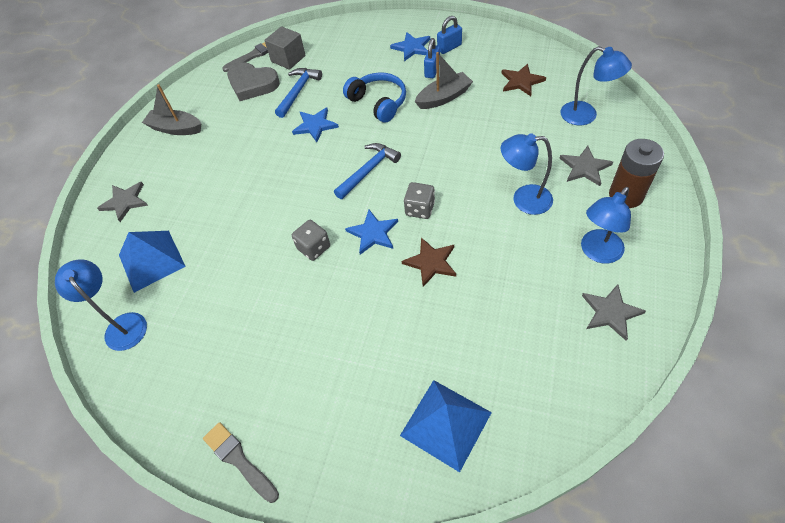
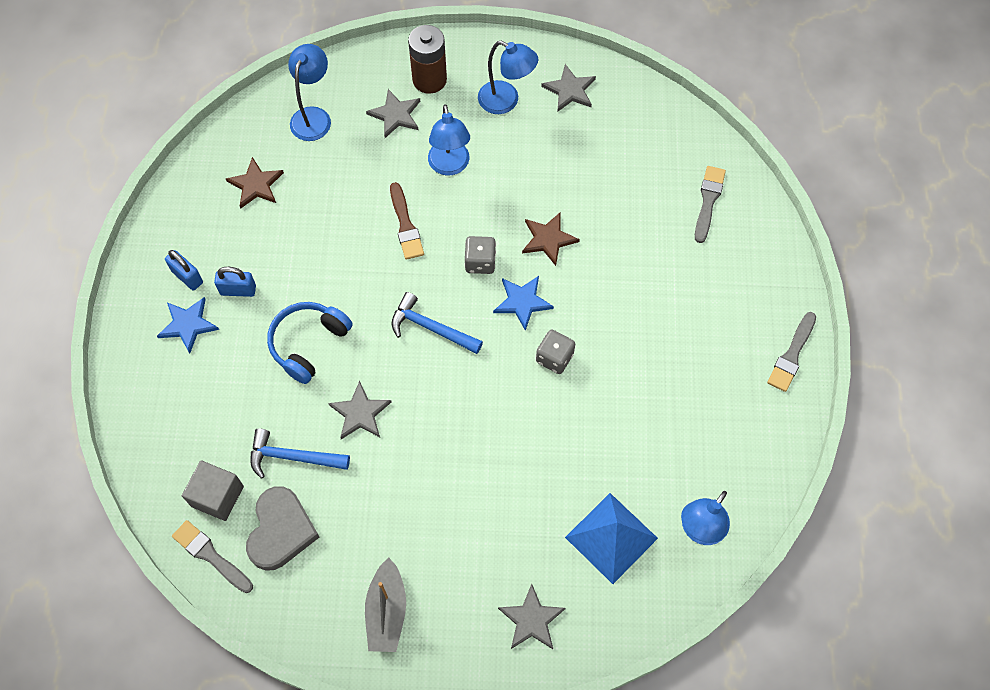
camera: 110 degrees left, 10 degrees up
blue star [292,107,339,142] -> grey star [328,381,391,439]
blue pyramid [400,380,492,472] -> grey brush [695,166,726,243]
grey boat [415,52,473,109] -> none
none -> brown brush [390,182,424,260]

